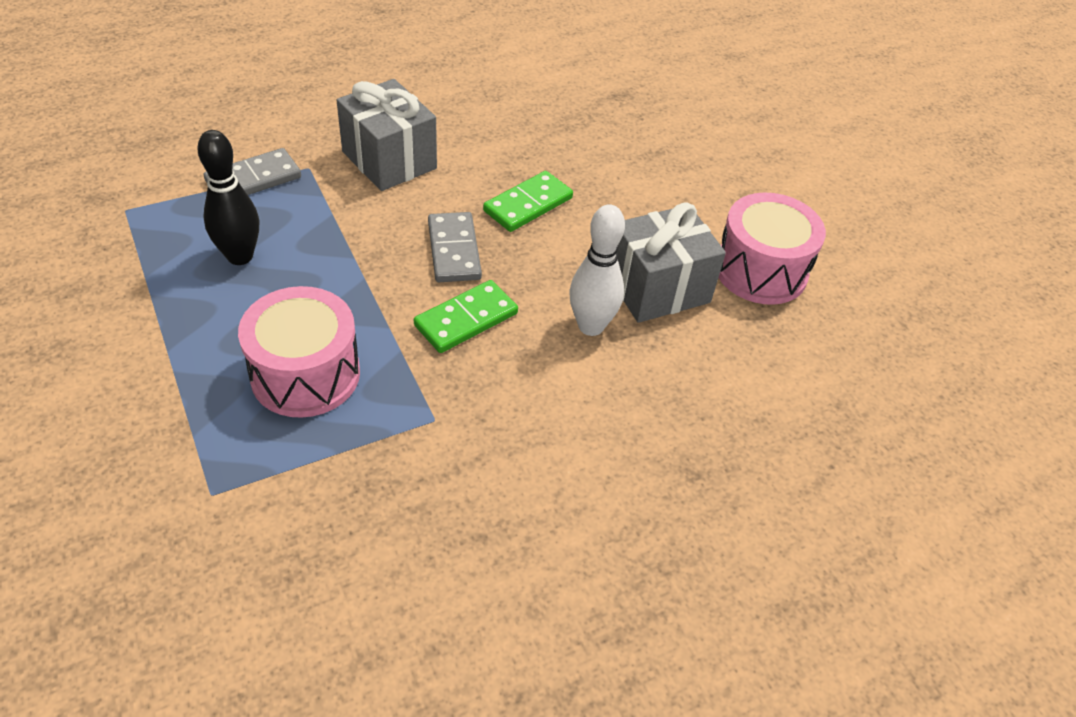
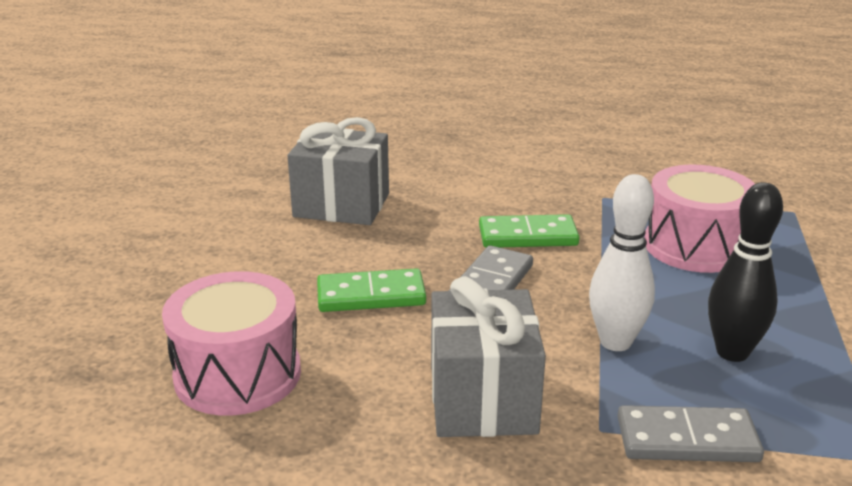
camera: 140 degrees left, 20 degrees down
white bowling pin [569,204,625,336] -> white bowling pin moved to [589,174,655,351]
pink drum [718,193,826,305] -> pink drum moved to [162,271,301,416]

